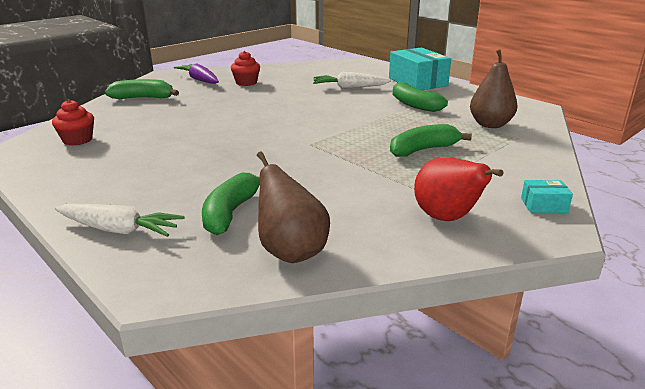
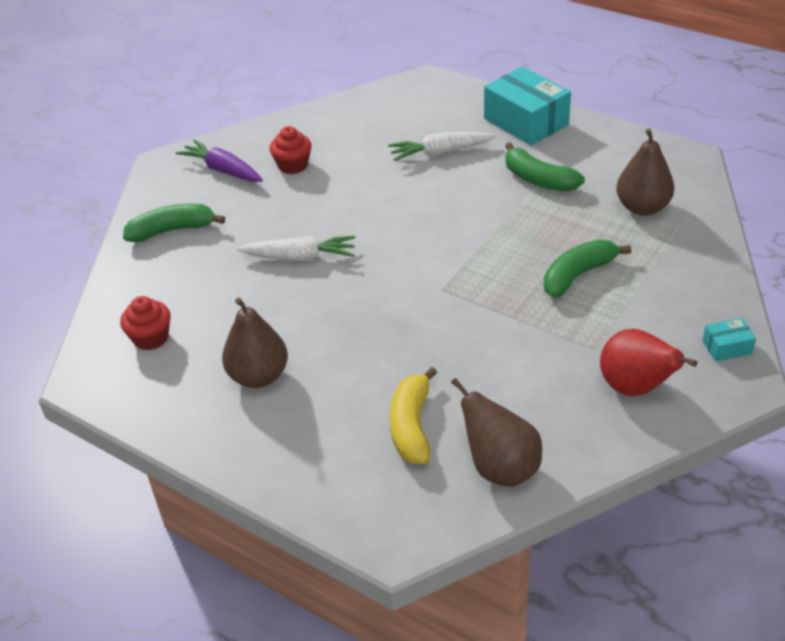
camera: 10 degrees left, 15 degrees up
white carrot [55,204,185,237] -> white carrot moved to [237,236,355,261]
green banana [202,173,260,235] -> yellow banana [390,367,437,464]
none -> brown pear [222,298,288,388]

